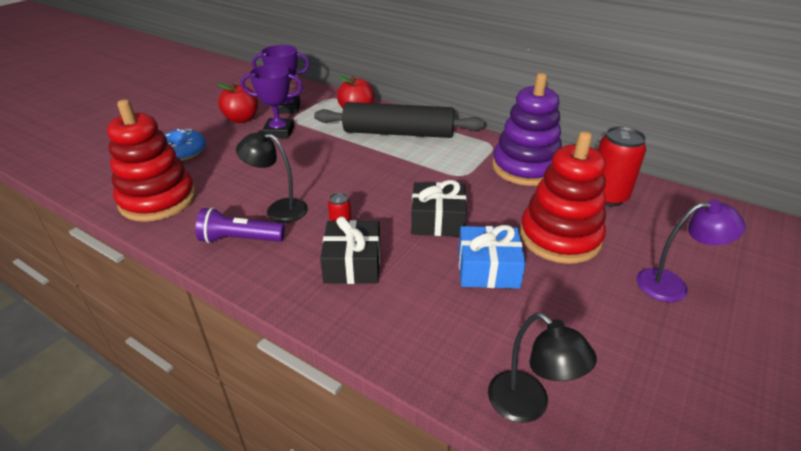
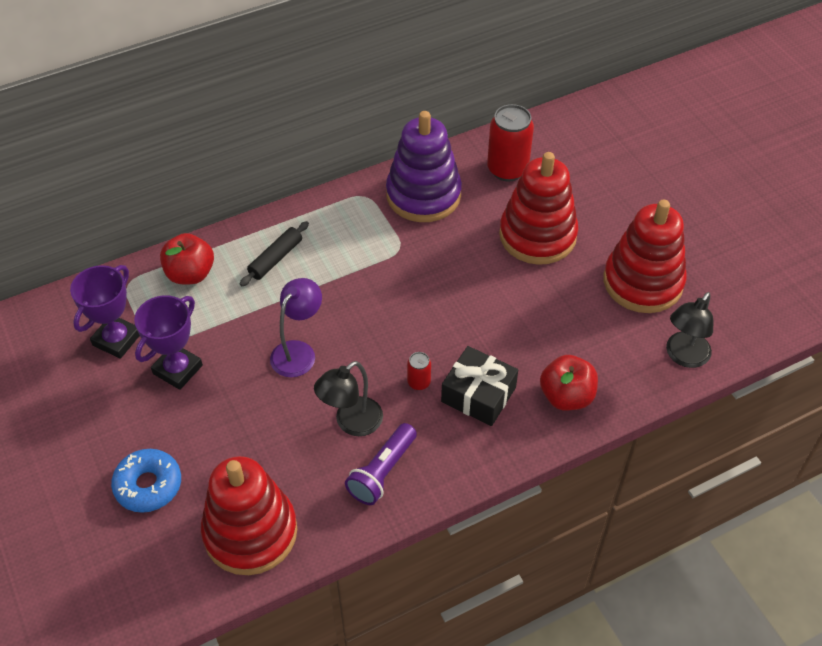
camera: 60 degrees left, 15 degrees up
red apple [217,83,258,123] -> red apple moved to [540,355,598,411]
black rolling pin [314,102,485,138] -> black rolling pin [240,221,309,286], size x0.46
black gift [411,180,467,236] -> none
blue gift [458,225,526,289] -> none
black lamp [488,313,597,423] -> black lamp turned 135 degrees clockwise [666,292,713,368]
purple lamp [636,200,746,302] -> purple lamp moved to [270,278,322,377]
none -> red stacking toy [604,199,687,313]

